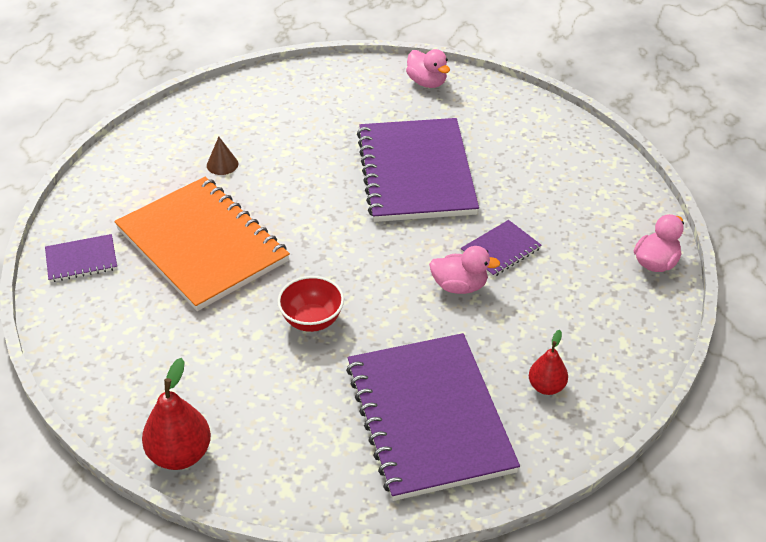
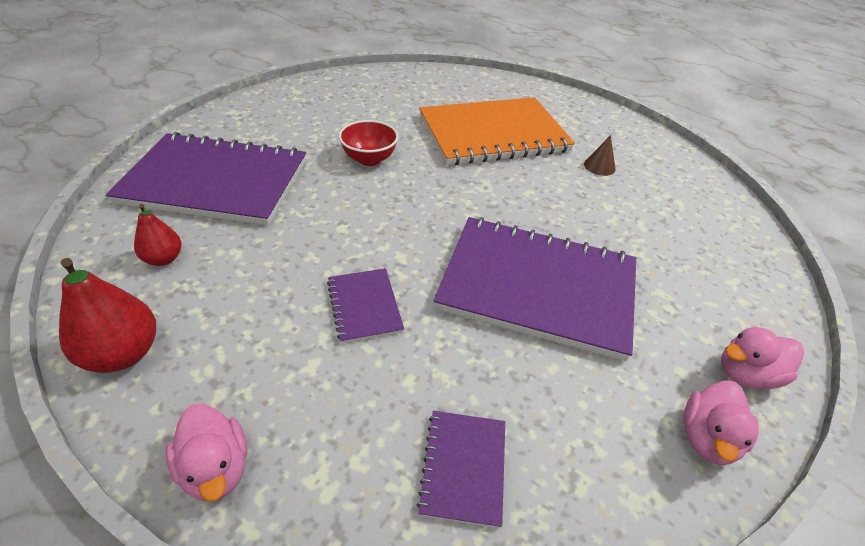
camera: 110 degrees right, 0 degrees up
purple notebook [45,234,117,282] -> purple notebook moved to [417,411,505,528]
red pear [142,358,211,470] -> red pear moved to [59,258,156,373]
pink duck [429,246,500,294] -> pink duck moved to [684,380,759,465]

